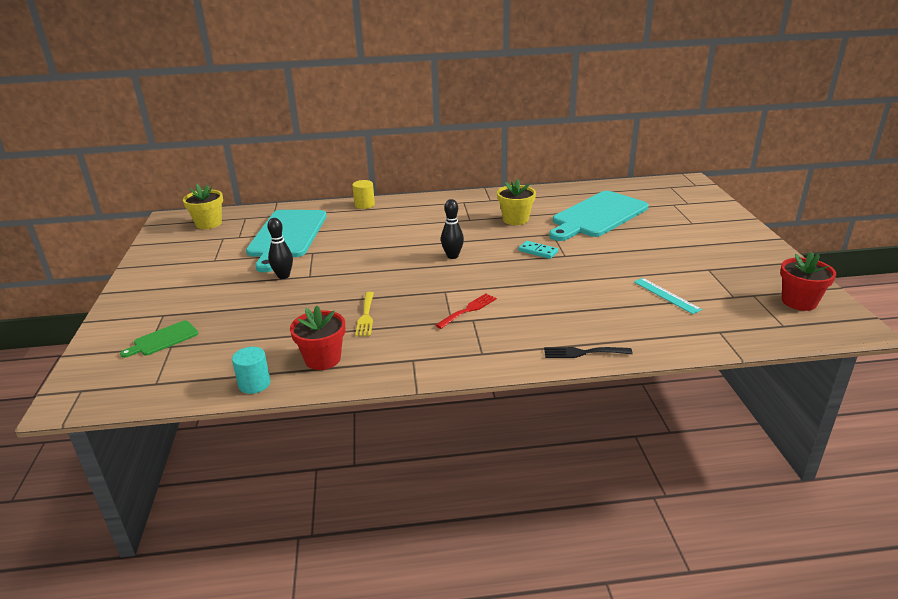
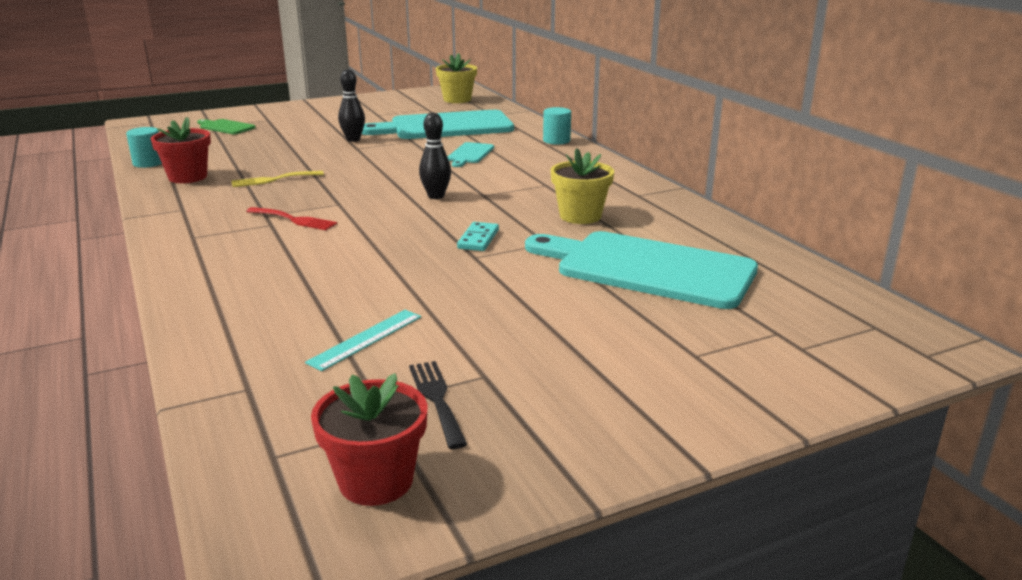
camera: 70 degrees right, 5 degrees down
yellow cylinder [352,180,375,209] -> turquoise cylinder [543,107,571,145]
black fork [544,347,633,358] -> black fork moved to [409,361,467,449]
none -> turquoise cutting board [448,142,494,167]

